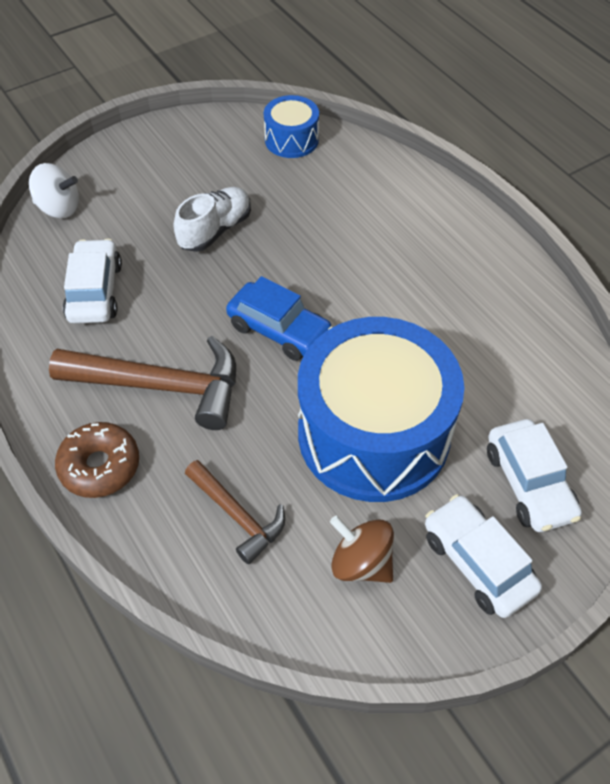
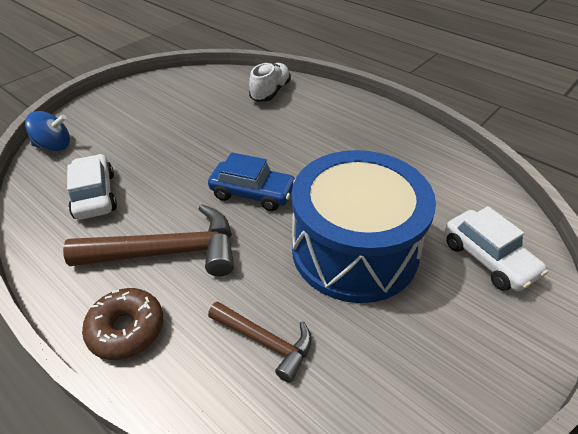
camera: 15 degrees left, 10 degrees down
white spinning top [29,163,79,218] -> blue spinning top [25,111,70,151]
white shoe [174,187,251,252] -> white shoe moved to [249,62,291,102]
blue drum [264,95,319,158] -> none
brown spinning top [330,515,394,583] -> none
white car [425,494,542,618] -> none

